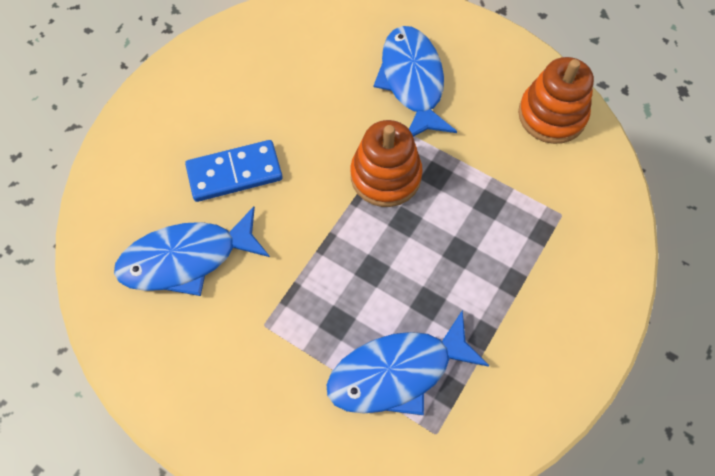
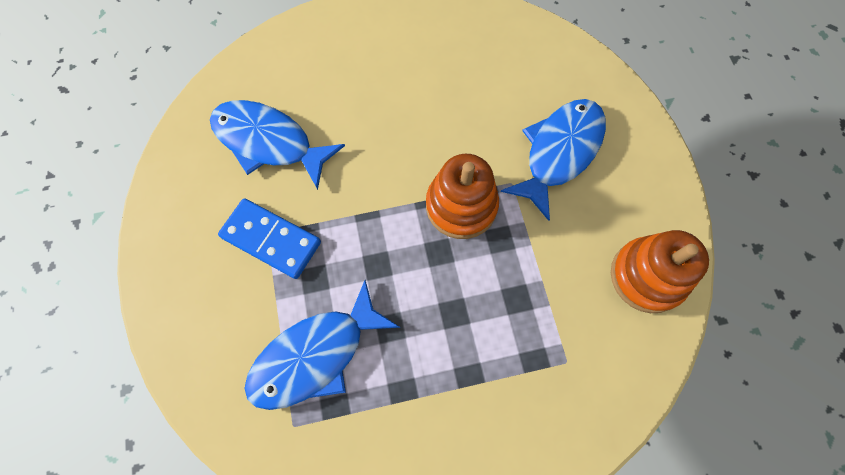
camera: 45 degrees right, 5 degrees up
blue domino [185,140,283,202] -> blue domino moved to [218,198,321,279]
blue fish [326,310,489,415] -> blue fish turned 60 degrees counterclockwise [244,280,400,410]

